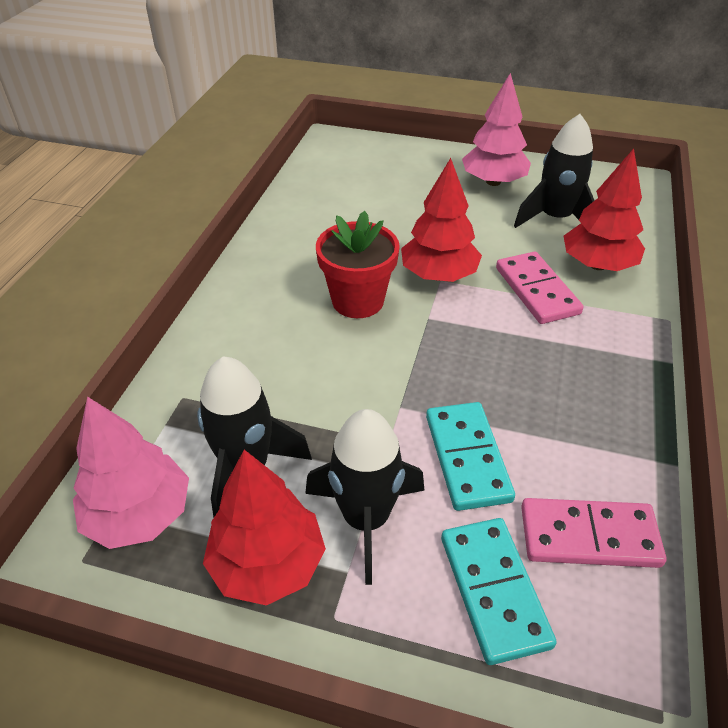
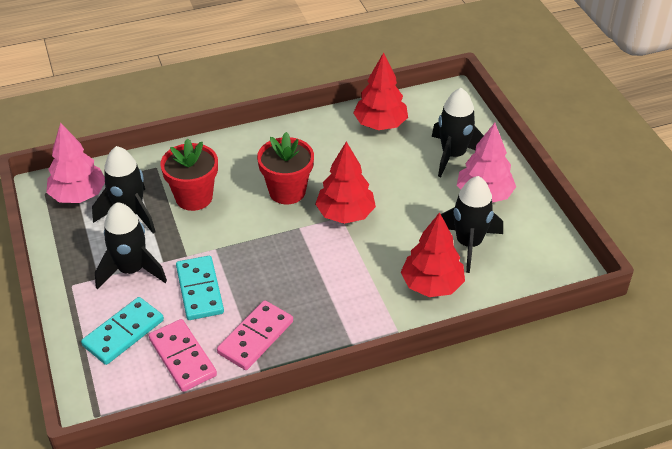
camera: 55 degrees right, 0 degrees up
red tree [203,450,326,605] -> red tree moved to [353,52,408,130]
turquoise domino [426,402,515,511] -> turquoise domino turned 60 degrees counterclockwise [176,256,224,320]
pink domino [496,252,584,324] -> pink domino moved to [217,300,293,370]
none -> red flower pot [160,138,218,211]
none -> black rocket [432,88,484,177]

